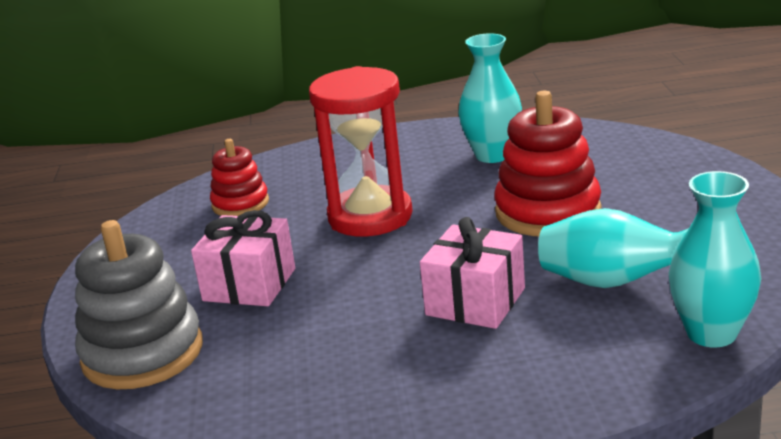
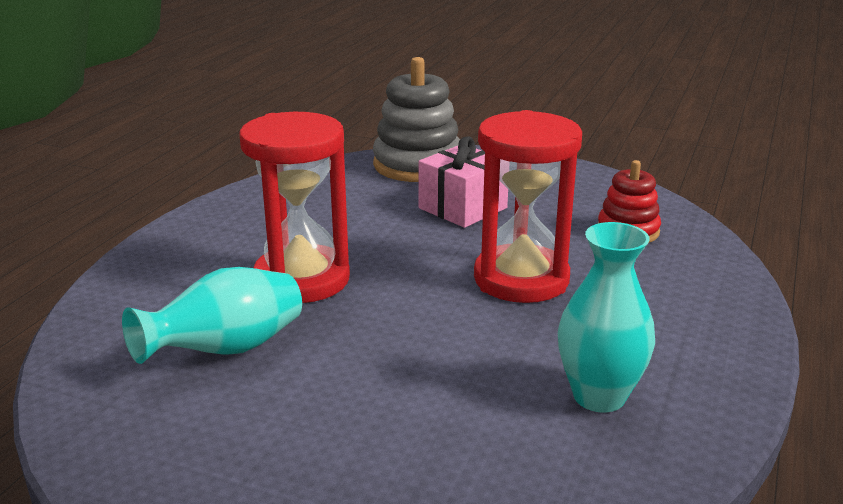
camera: 115 degrees right, 0 degrees up
pink gift [420,217,525,329] -> red hourglass [239,112,350,303]
red stacking toy [494,91,601,236] -> none
turquoise vase [669,171,761,348] -> none

